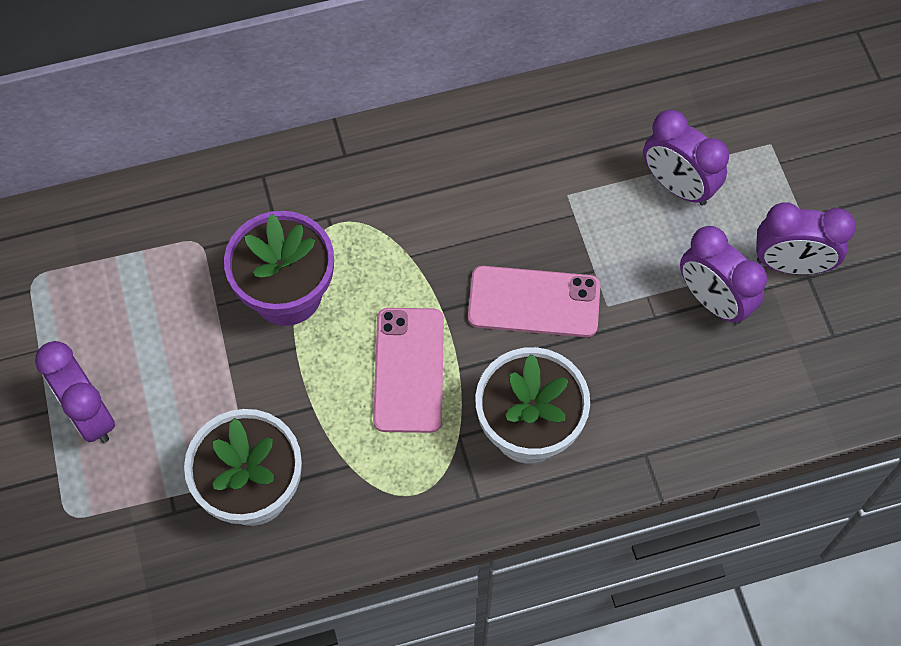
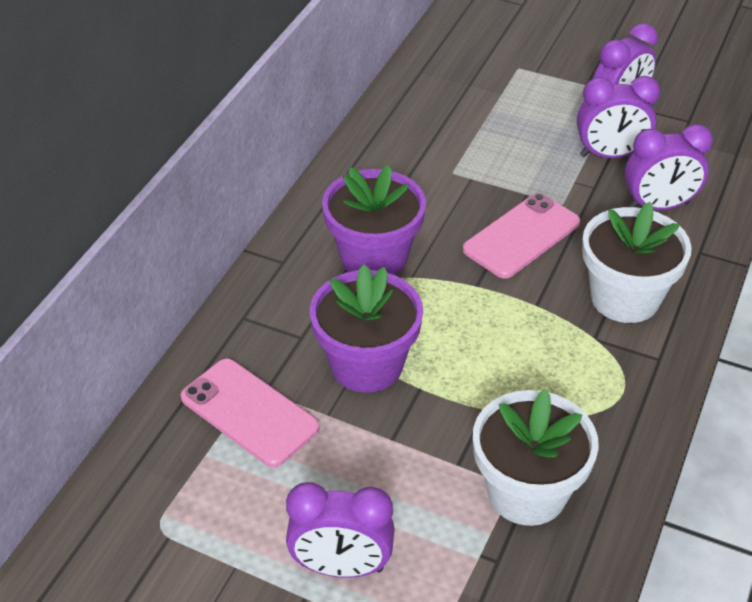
camera: 50 degrees left, 20 degrees down
pink phone [373,308,444,433] -> pink phone moved to [181,358,320,467]
purple clock [643,110,729,206] -> purple clock moved to [625,124,713,210]
none -> purple flower pot [322,165,426,275]

